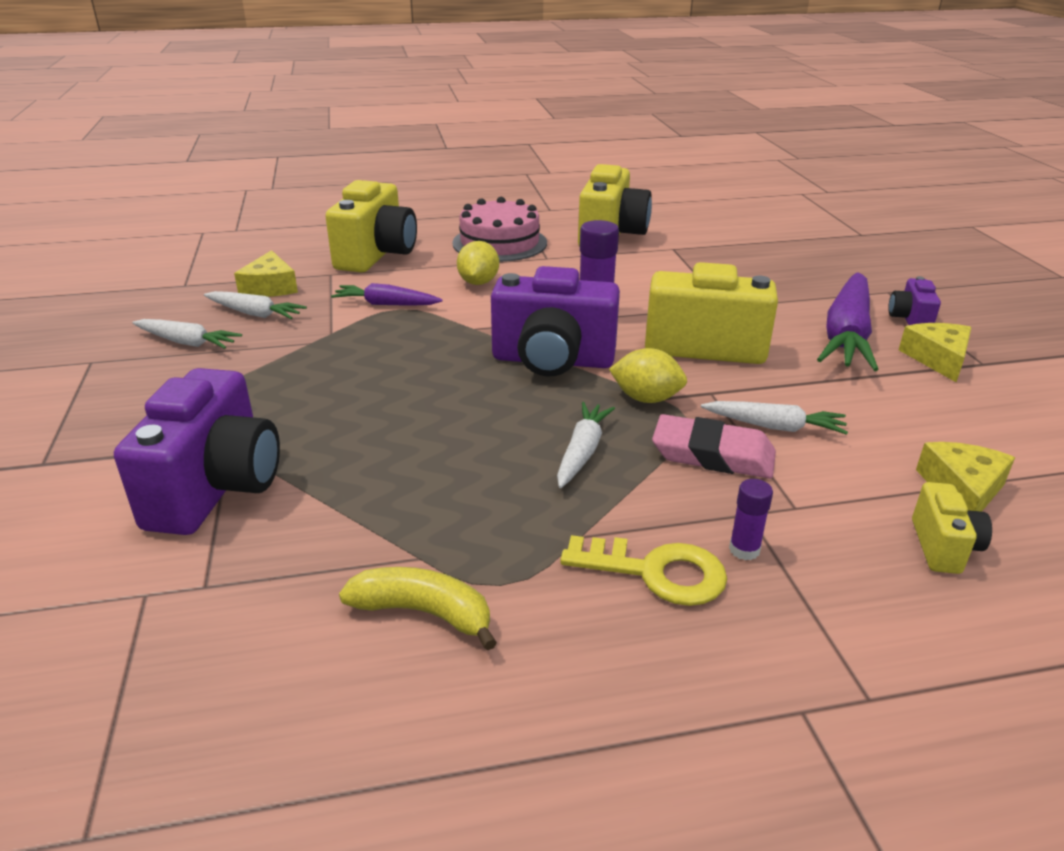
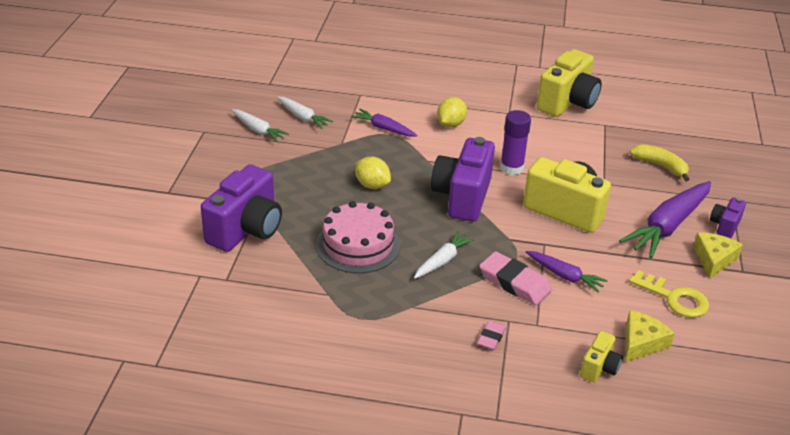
camera: 20 degrees right, 5 degrees up
yellow cheese [234,250,298,297] -> none
yellow camera [325,180,417,272] -> none
yellow banana [339,567,497,650] -> yellow banana moved to [630,144,690,181]
pink cake [452,197,547,262] -> pink cake moved to [316,201,400,273]
purple camera [491,266,620,376] -> purple camera turned 75 degrees clockwise [431,137,495,222]
yellow key [560,535,727,606] -> yellow key moved to [629,270,710,318]
yellow lemon [609,348,687,403] -> yellow lemon moved to [355,157,391,189]
white carrot [701,401,848,435] -> purple carrot [526,251,608,293]
purple glue stick [729,479,773,560] -> pink eraser [477,321,506,350]

